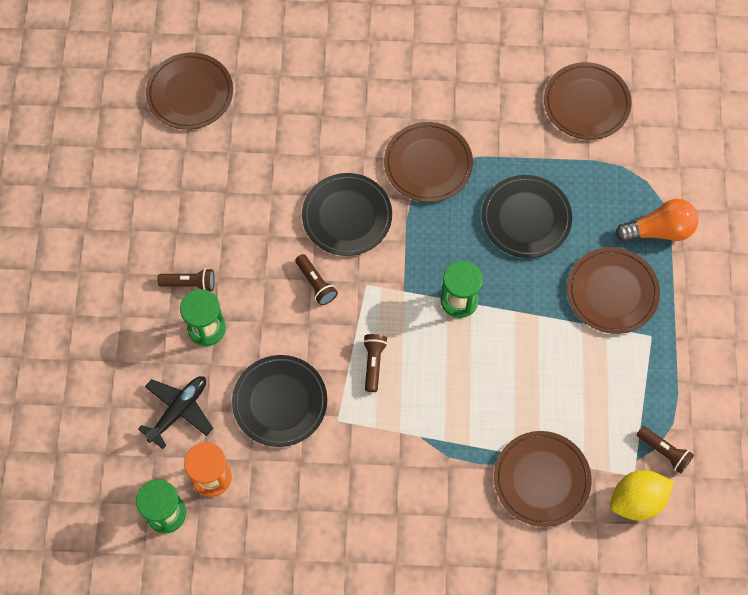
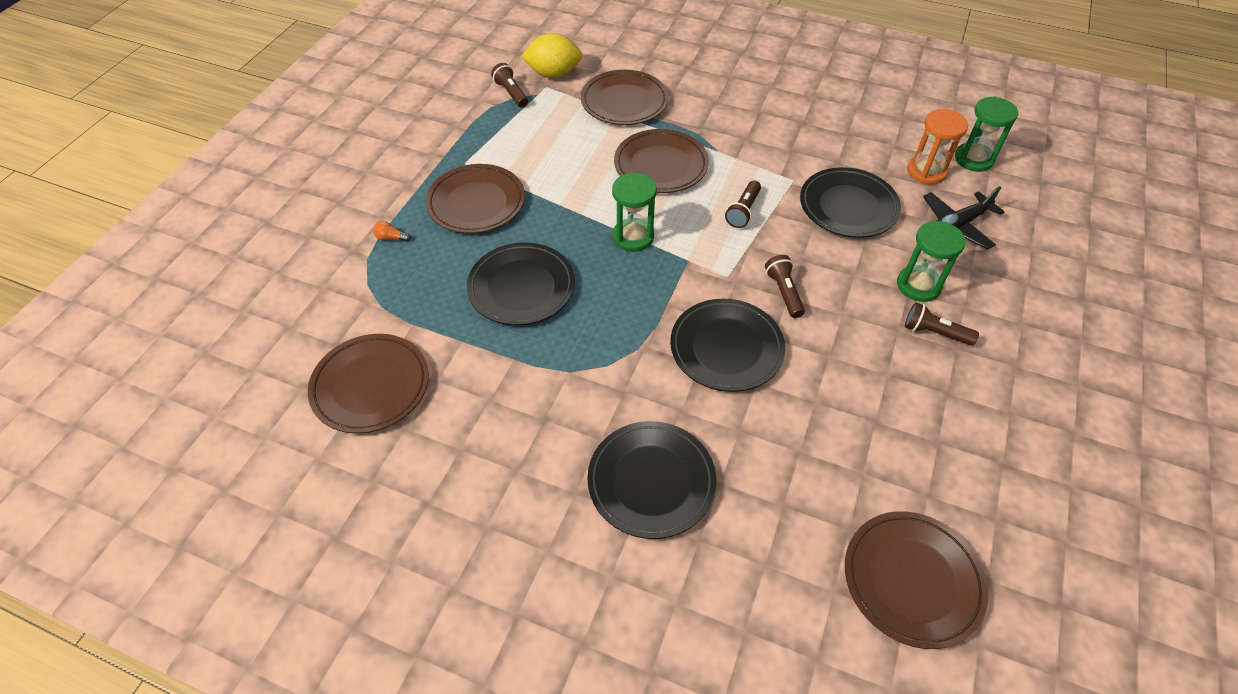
camera: 160 degrees left, 15 degrees down
brown plate [384,122,473,202] -> brown plate moved to [614,129,709,193]
orange light bulb [615,199,699,242] -> orange light bulb [373,221,411,242], size x0.41
none -> black plate [587,421,716,539]

